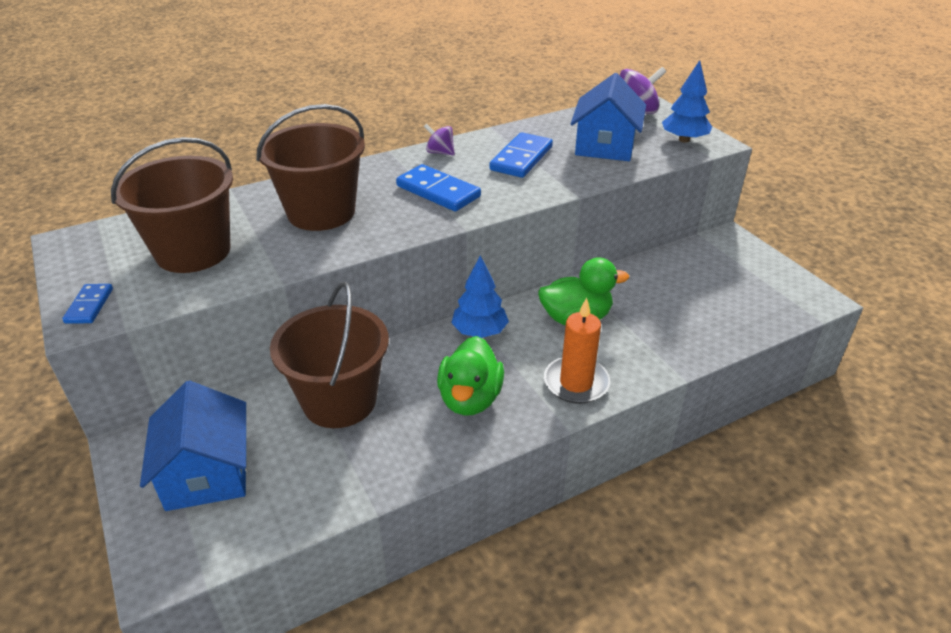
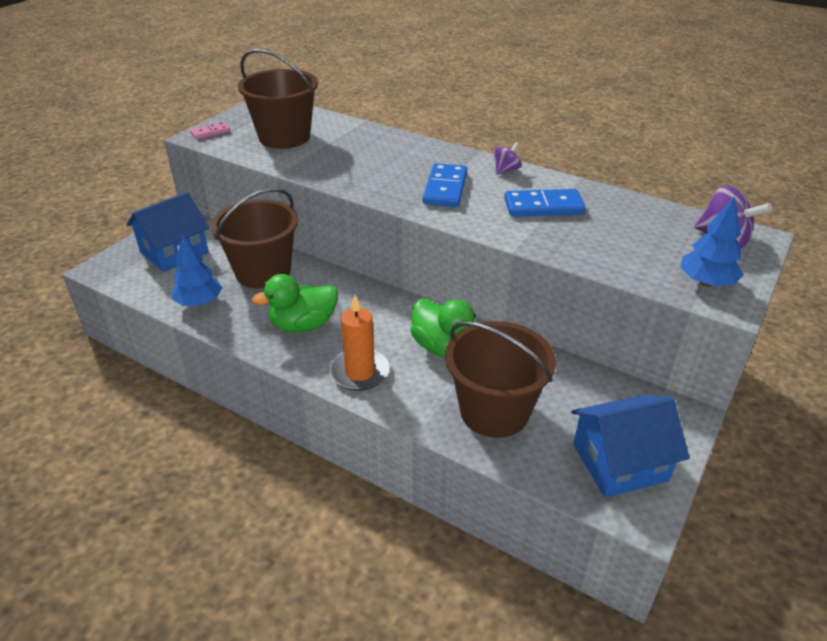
camera: 60 degrees right, 0 degrees up
blue domino [62,284,113,324] -> pink domino [190,122,230,139]
brown bucket [256,104,365,231] -> brown bucket moved to [445,321,556,438]
purple spinning top [424,124,455,155] -> purple spinning top turned 45 degrees clockwise [494,142,522,175]
blue tree [451,255,509,338] -> blue tree moved to [172,234,222,306]
blue house [571,73,646,161] -> blue house moved to [571,395,689,497]

